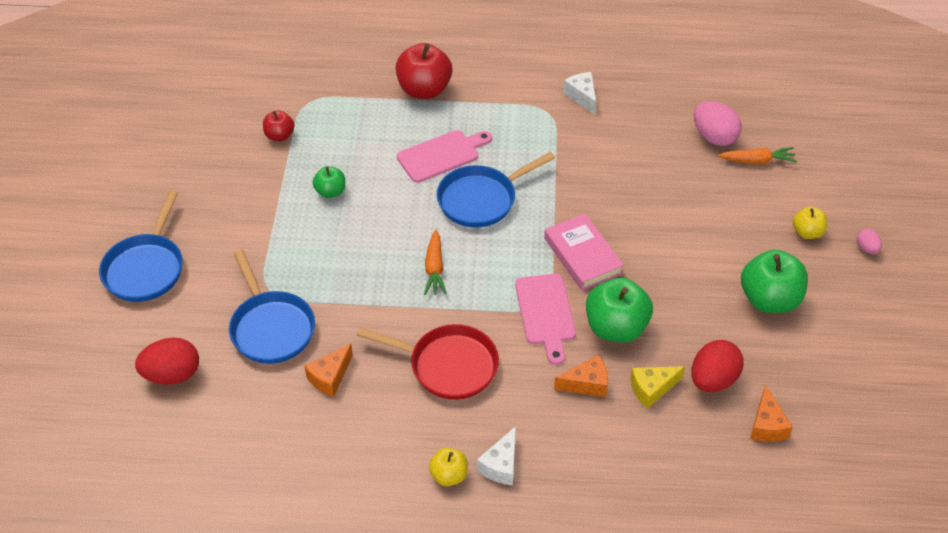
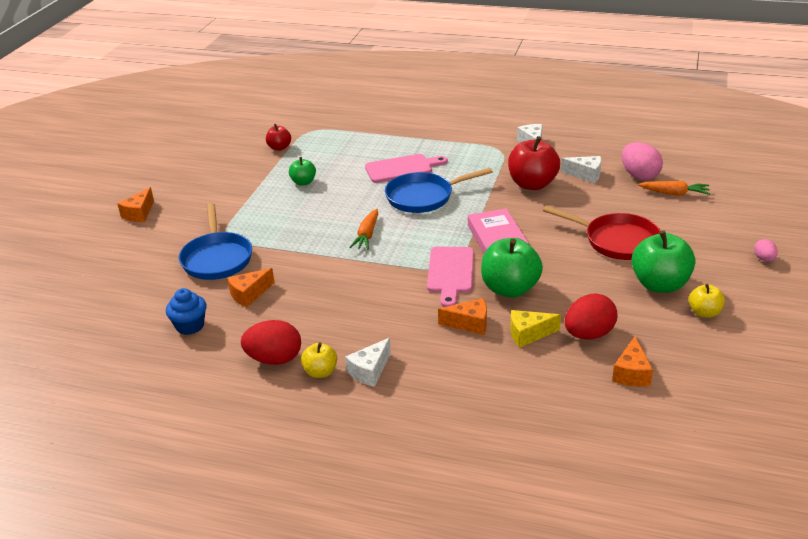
camera: 15 degrees right, 15 degrees down
blue pan [99,190,183,302] -> orange cheese [117,187,154,222]
red egg [135,337,199,385] -> red egg moved to [241,320,301,365]
red pan [356,324,499,400] -> red pan moved to [543,206,661,260]
red apple [396,43,452,99] -> red apple moved to [508,136,560,190]
yellow apple [793,206,827,239] -> yellow apple moved to [689,283,725,318]
none -> blue cupcake [166,288,206,335]
none -> white cheese [561,156,601,183]

